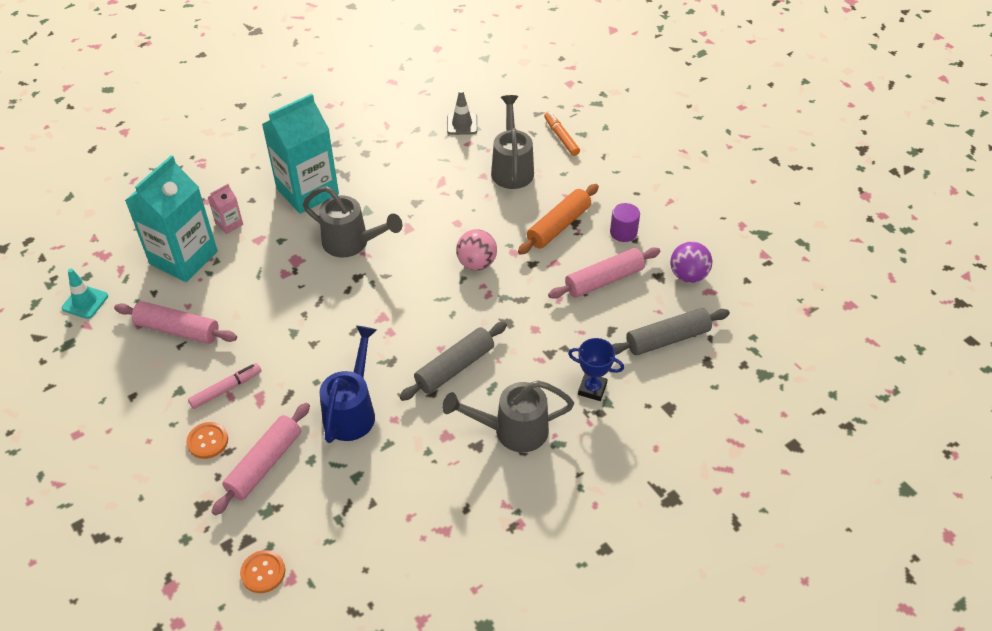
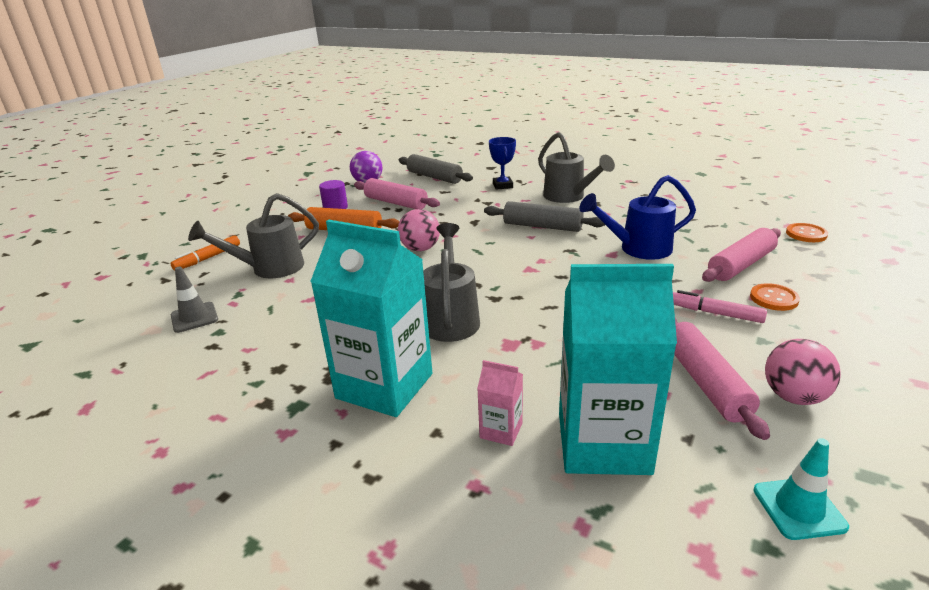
camera: 115 degrees left, 20 degrees down
pink rolling pin [212,403,310,516] -> pink rolling pin turned 45 degrees counterclockwise [702,228,781,282]
none -> pink ball [765,339,841,405]

